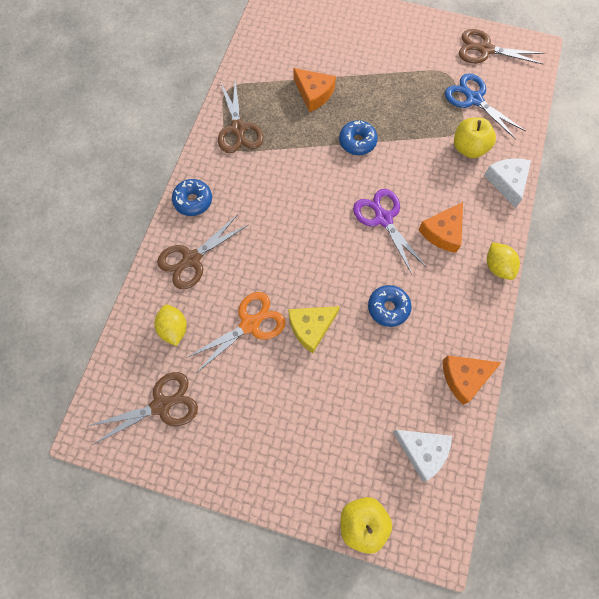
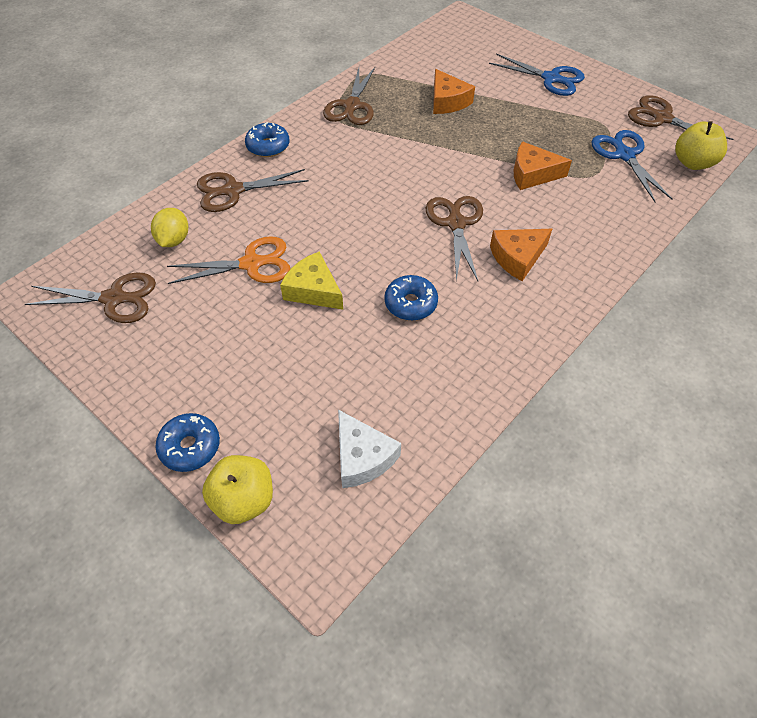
camera: 25 degrees right, 15 degrees down
yellow cheese [288,306,340,353] -> yellow cheese turned 45 degrees clockwise [280,252,343,310]
blue donut [339,120,378,155] -> blue donut moved to [155,413,220,472]
purple scissors [353,189,427,274] -> brown scissors [426,196,483,282]
orange cheese [443,356,501,405] -> orange cheese moved to [514,142,572,190]
yellow apple [454,117,496,158] -> yellow apple moved to [675,121,727,170]
white cheese [484,158,531,208] -> none
yellow lemon [487,242,520,280] -> none
none -> blue scissors [489,54,585,96]

